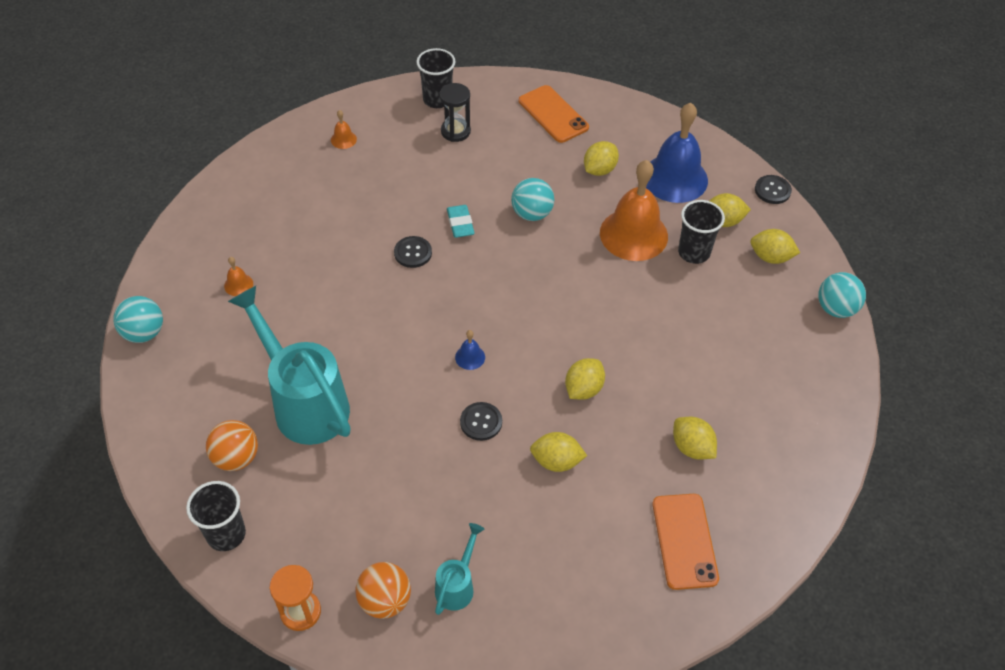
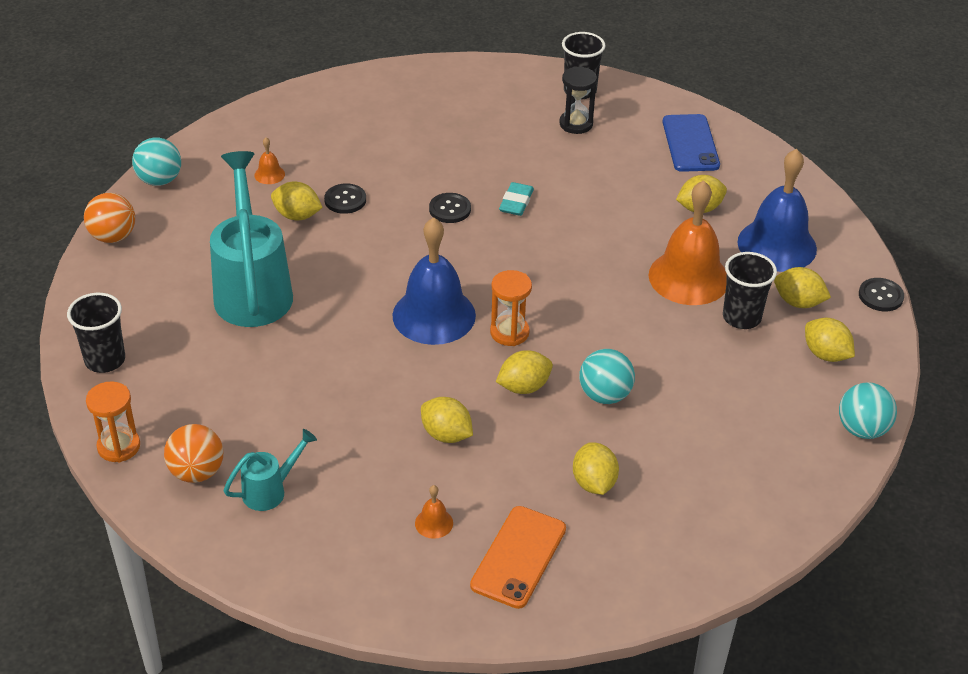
camera: 30 degrees right, 10 degrees down
orange ball [206,420,258,471] -> orange ball moved to [84,193,135,243]
orange bell [331,110,357,149] -> orange bell moved to [415,485,453,539]
blue bell [455,330,485,370] -> blue bell [392,217,476,345], size x2.47
black button [460,402,502,441] -> black button moved to [324,183,366,214]
turquoise ball [511,178,554,221] -> turquoise ball moved to [579,349,635,404]
orange phone [519,85,589,143] -> blue phone [662,114,720,172]
none -> yellow lemon [271,182,323,220]
none -> orange hourglass [490,270,532,346]

